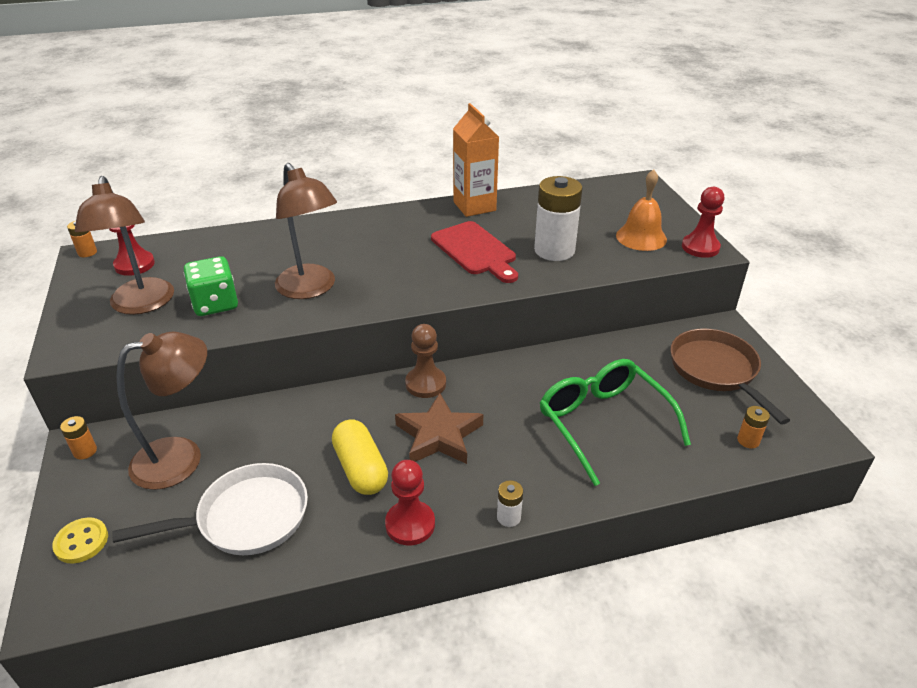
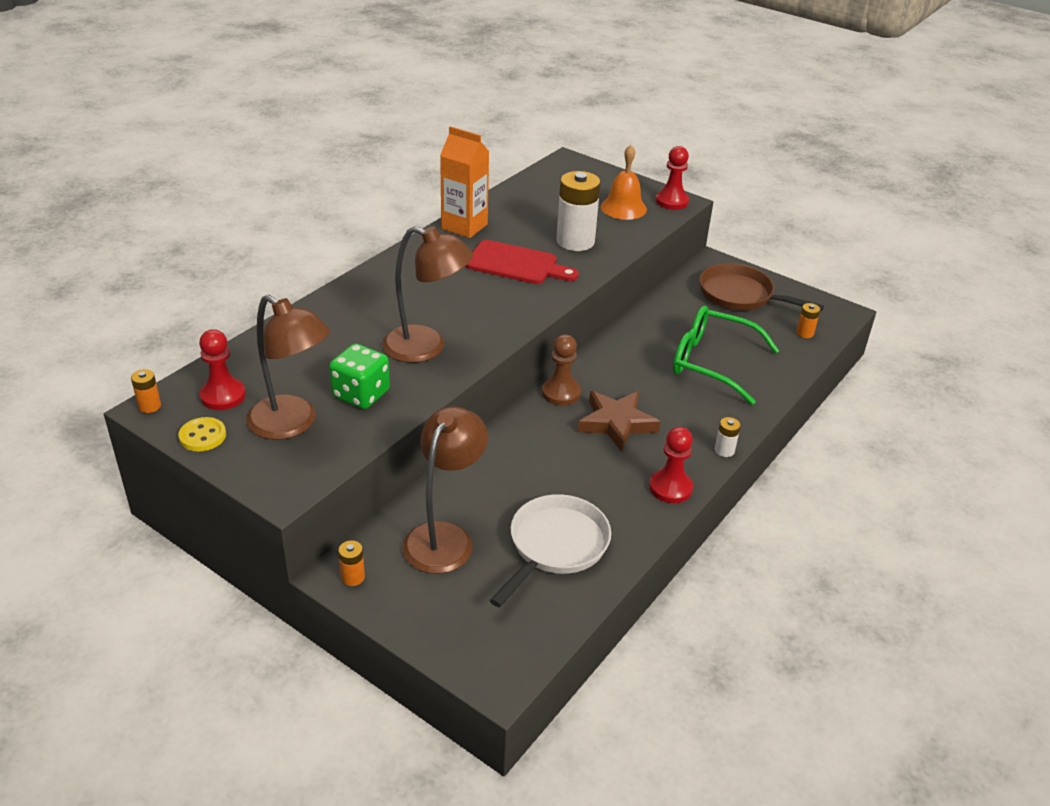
camera: 40 degrees left, 0 degrees up
yellow button [52,517,108,564] -> yellow button moved to [178,417,226,452]
yellow capsule [332,419,388,495] -> none

